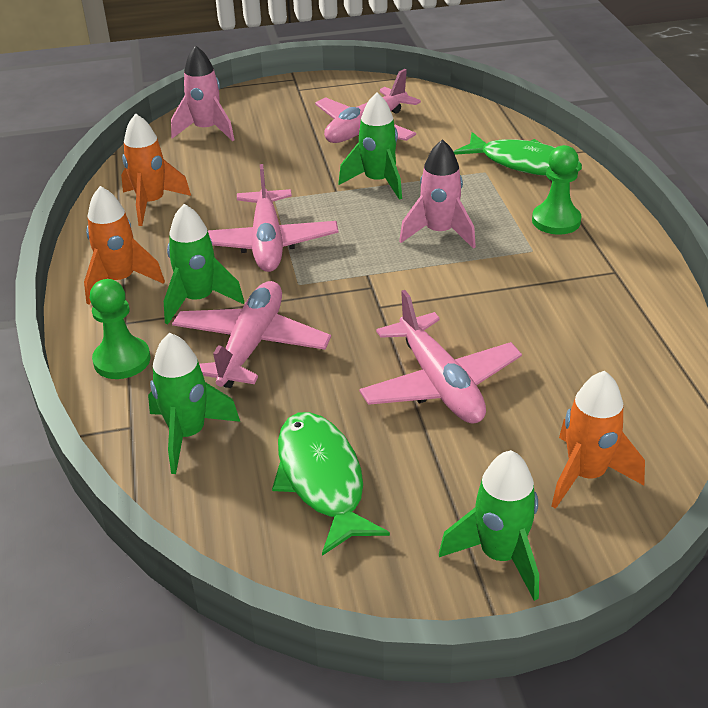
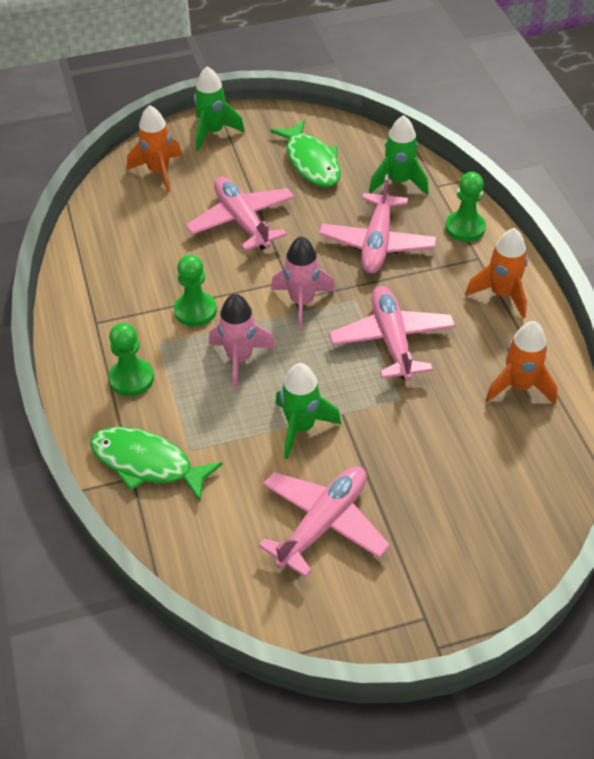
camera: 175 degrees right, 10 degrees up
green rocket [164,204,244,324] -> none
pink rocket [171,46,234,141] -> pink rocket moved to [271,236,335,330]
none -> green pawn [174,255,217,327]

